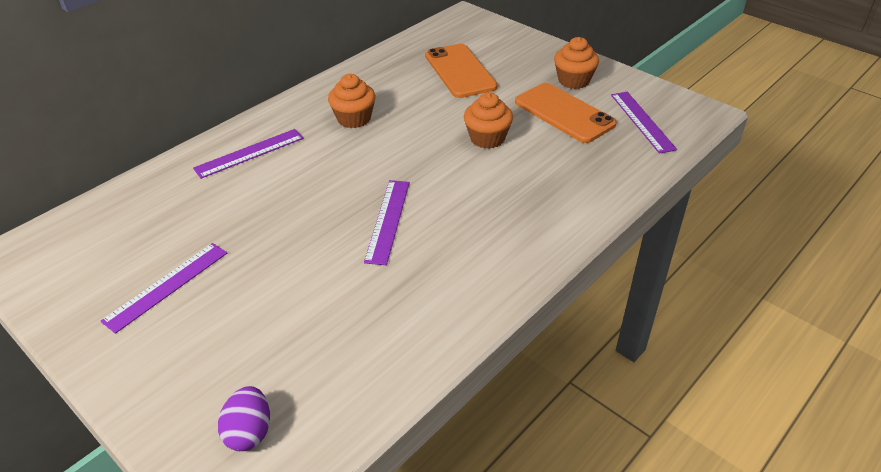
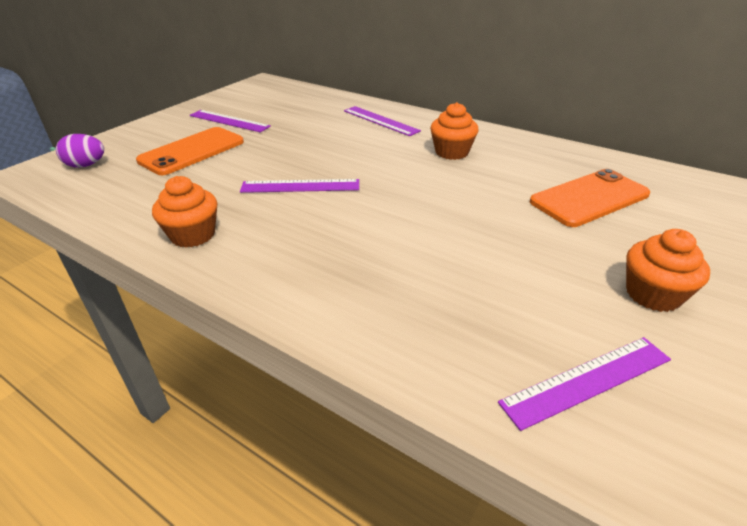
camera: 80 degrees right, 5 degrees down
orange cupcake [464,92,513,149] -> orange cupcake moved to [152,176,217,248]
orange phone [515,83,617,143] -> orange phone moved to [136,127,244,175]

